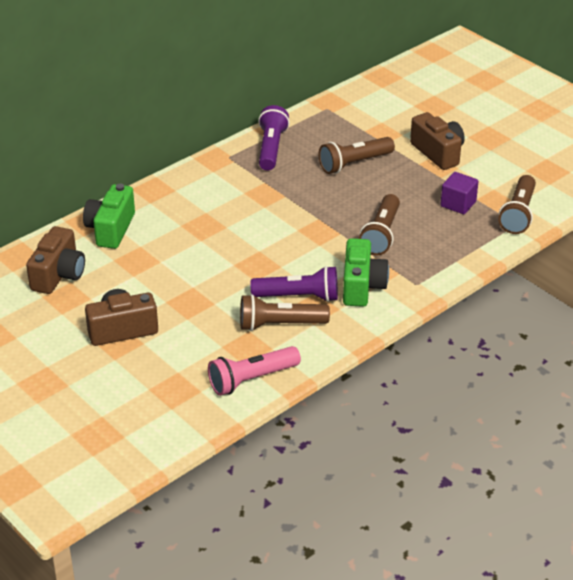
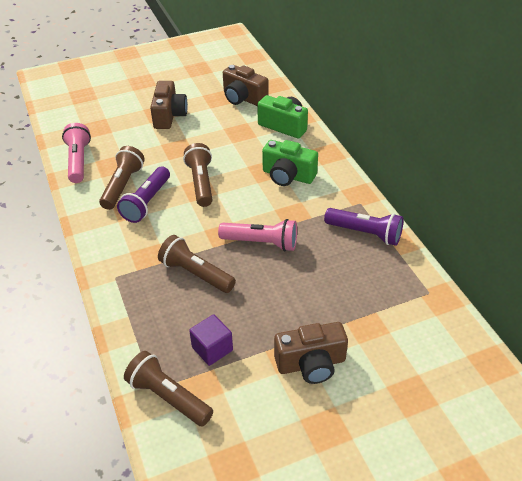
camera: 110 degrees right, 5 degrees up
brown flashlight [319,137,395,174] -> brown flashlight moved to [183,143,213,207]
green camera [343,238,389,307] -> green camera moved to [262,140,318,186]
none -> pink flashlight [218,219,297,251]

